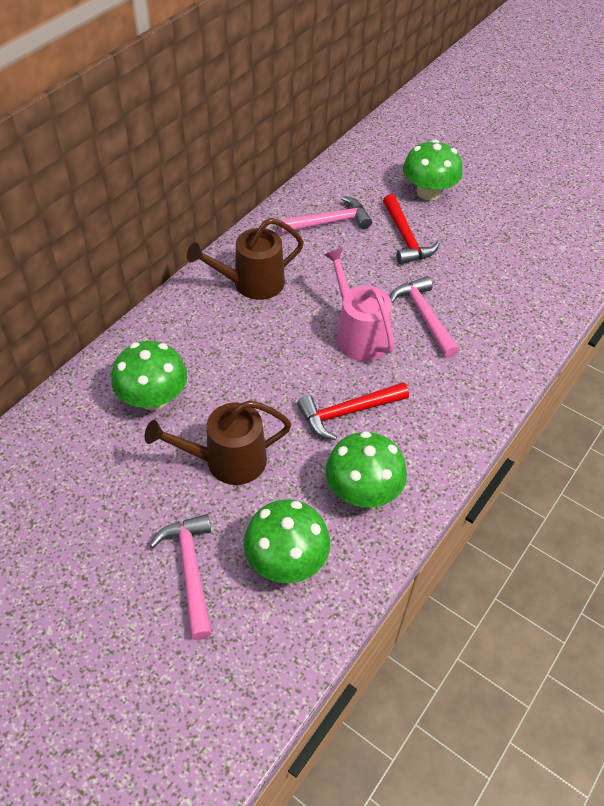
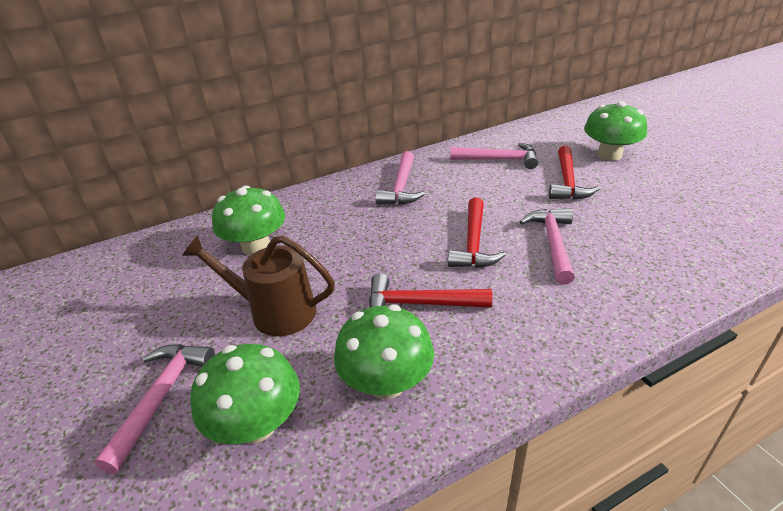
camera: 30 degrees right, 15 degrees down
brown watering can [187,218,304,300] -> pink hammer [375,151,425,205]
pink watering can [324,248,394,361] -> red hammer [448,197,506,268]

